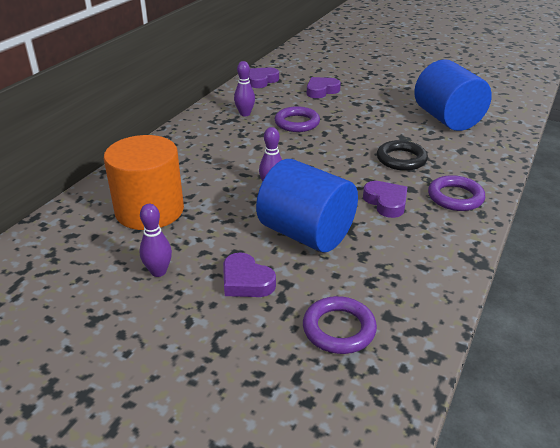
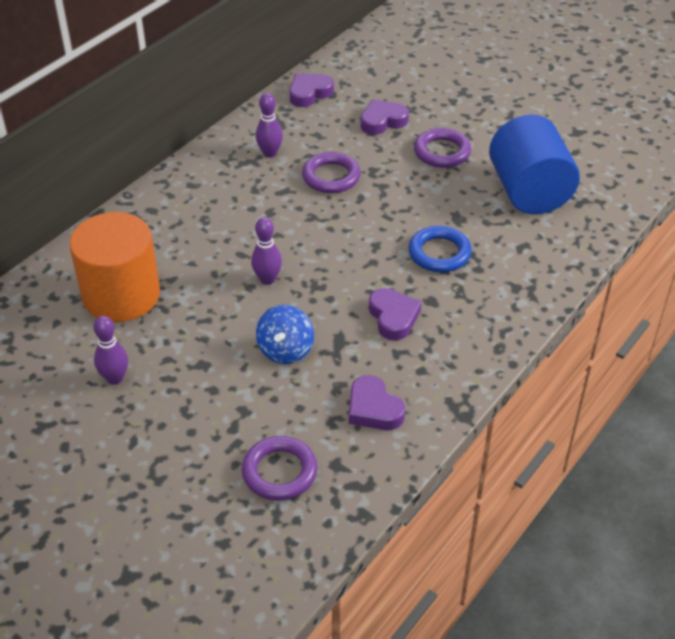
camera: 10 degrees right, 10 degrees up
purple heart [223,252,276,297] -> purple heart moved to [349,375,405,430]
blue cylinder [256,159,358,252] -> blue spinning top [256,305,314,364]
black ring [377,140,428,171] -> blue ring [408,226,472,272]
purple ring [428,175,485,211] -> purple ring moved to [414,128,471,168]

